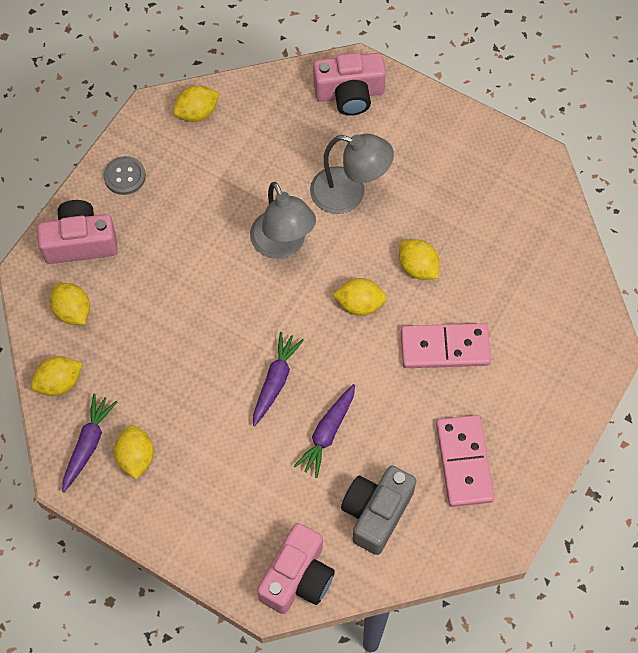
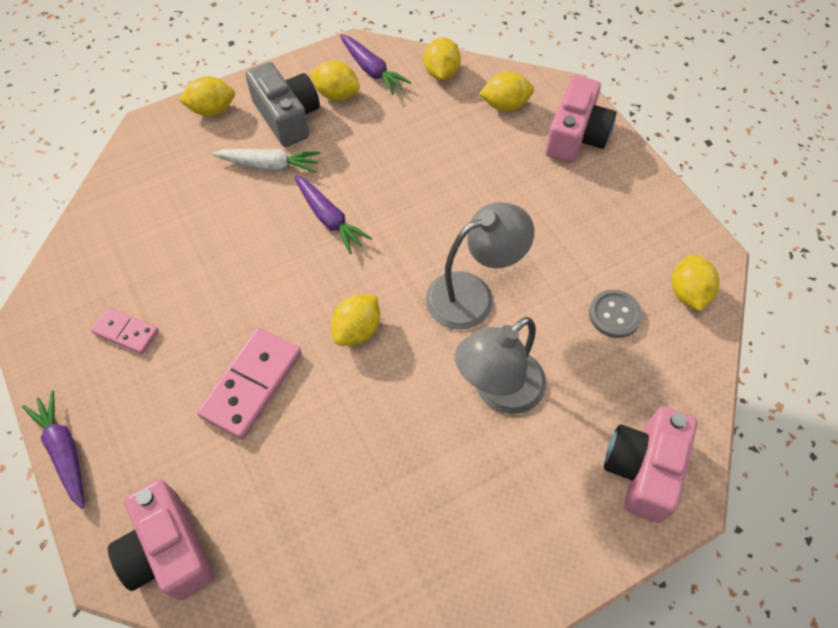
camera: 120 degrees right, 5 degrees down
grey button [104,156,146,195] -> grey button moved to [589,290,642,338]
grey lamp [250,182,316,259] -> grey lamp turned 150 degrees clockwise [426,202,534,330]
pink camera [257,523,335,614] -> pink camera moved to [108,479,215,600]
purple carrot [294,384,355,478] -> purple carrot moved to [22,390,84,509]
grey camera [341,466,416,555] -> grey camera moved to [245,62,320,147]
yellow lemon [399,239,440,280] -> yellow lemon moved to [179,76,235,116]
pink domino [436,415,495,507] -> pink domino [91,307,159,354], size x0.58
none -> white carrot [212,149,320,173]

